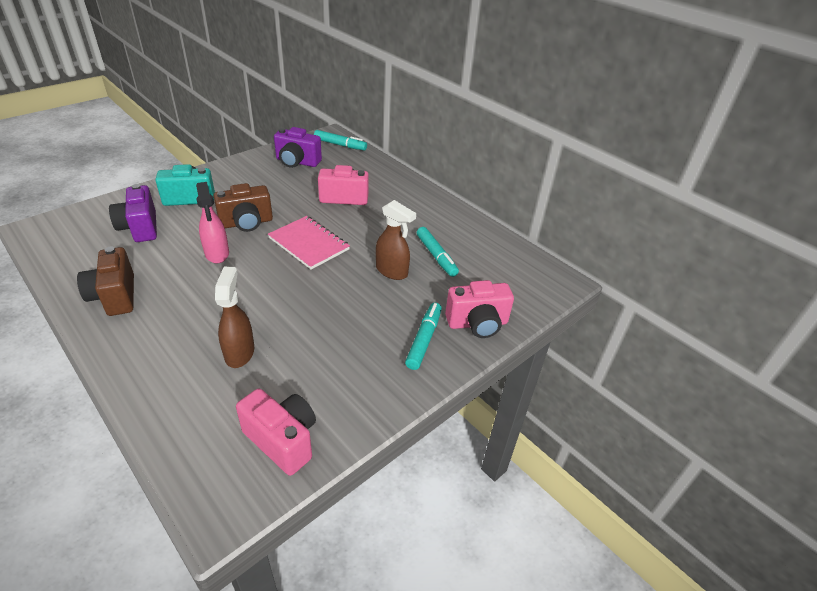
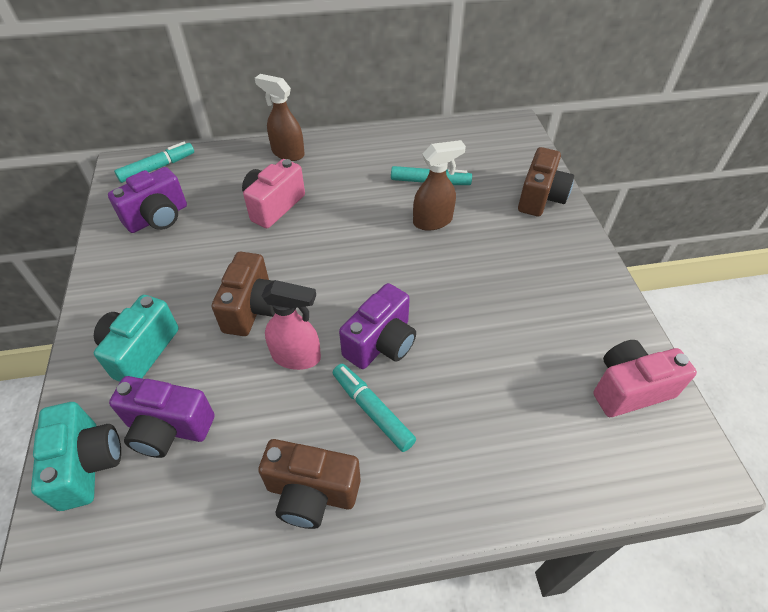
camera: 55 degrees left, 10 degrees up
brown spray bottle [215,267,254,368] -> brown spray bottle moved to [255,74,305,161]
pink notebook [268,216,350,269] -> none
turquoise marker [405,303,442,370] -> turquoise marker moved to [333,364,416,452]
pink camera [445,280,514,338] -> brown camera [518,147,574,216]
none -> turquoise camera [31,402,121,511]
none -> purple camera [339,283,416,369]

